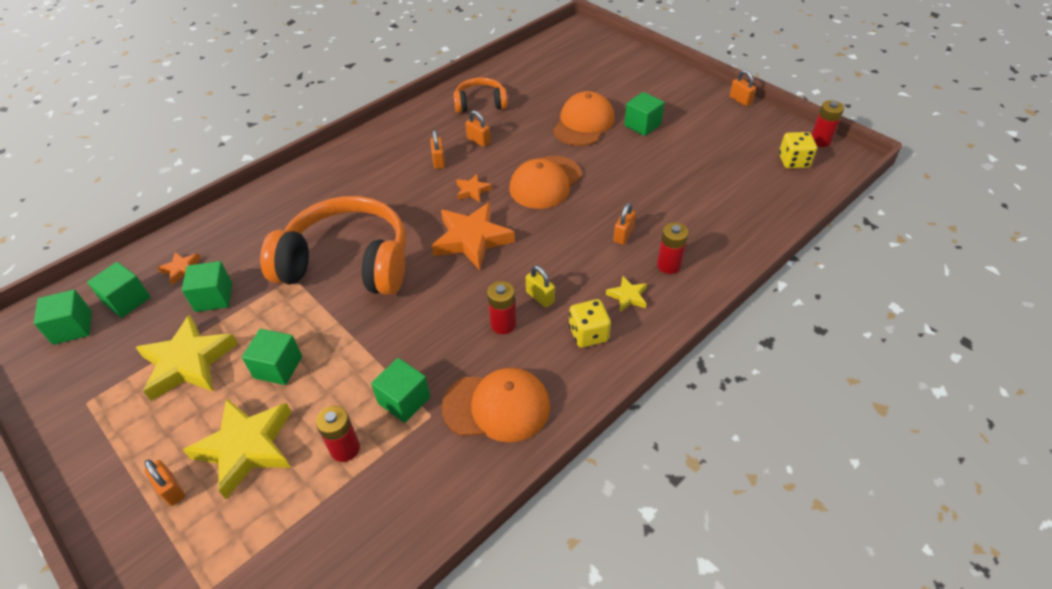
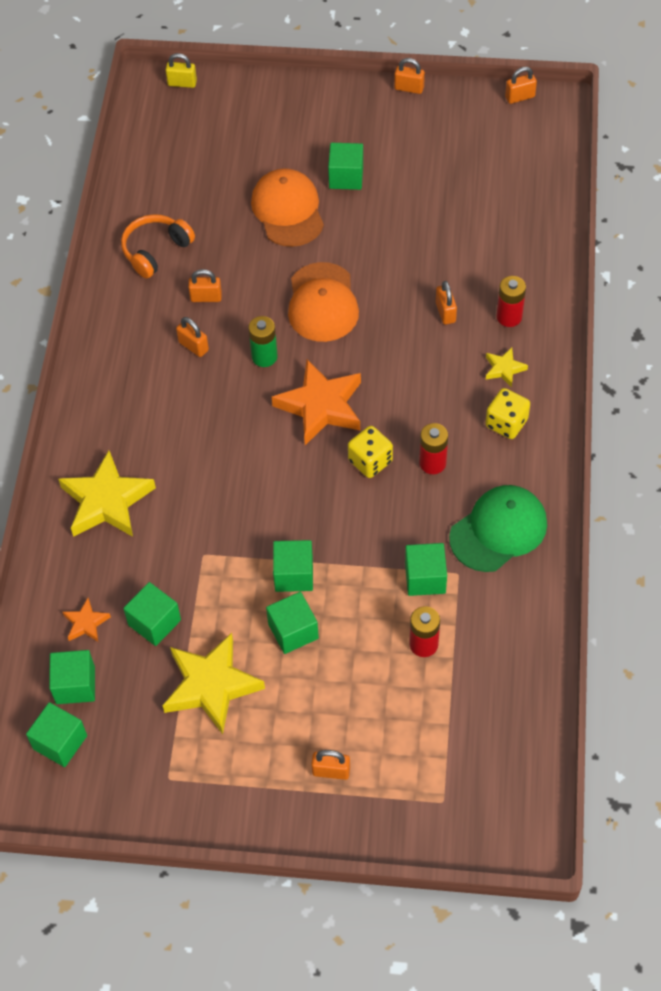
camera: 40 degrees left, 10 degrees up
yellow star [183,398,292,499] -> yellow star moved to [58,450,156,537]
orange headphones [260,196,406,295] -> none
orange cap [441,368,550,443] -> green cap [449,485,547,572]
orange star [456,174,492,202] -> green battery [248,316,278,367]
yellow padlock [526,265,555,308] -> yellow padlock moved to [165,53,197,88]
yellow dice [779,132,817,168] -> yellow dice moved to [348,426,393,478]
red battery [812,100,844,147] -> orange padlock [505,67,537,104]
none -> green cube [273,540,313,592]

